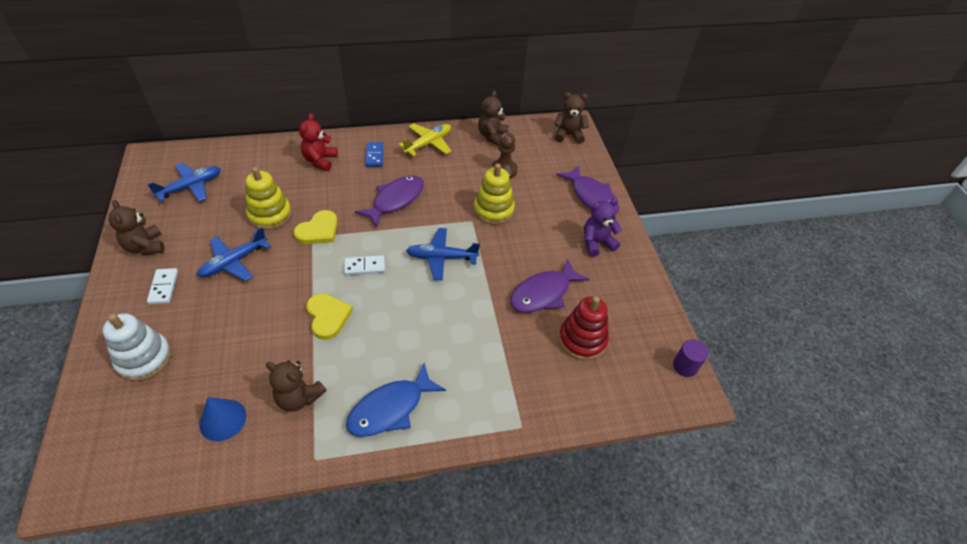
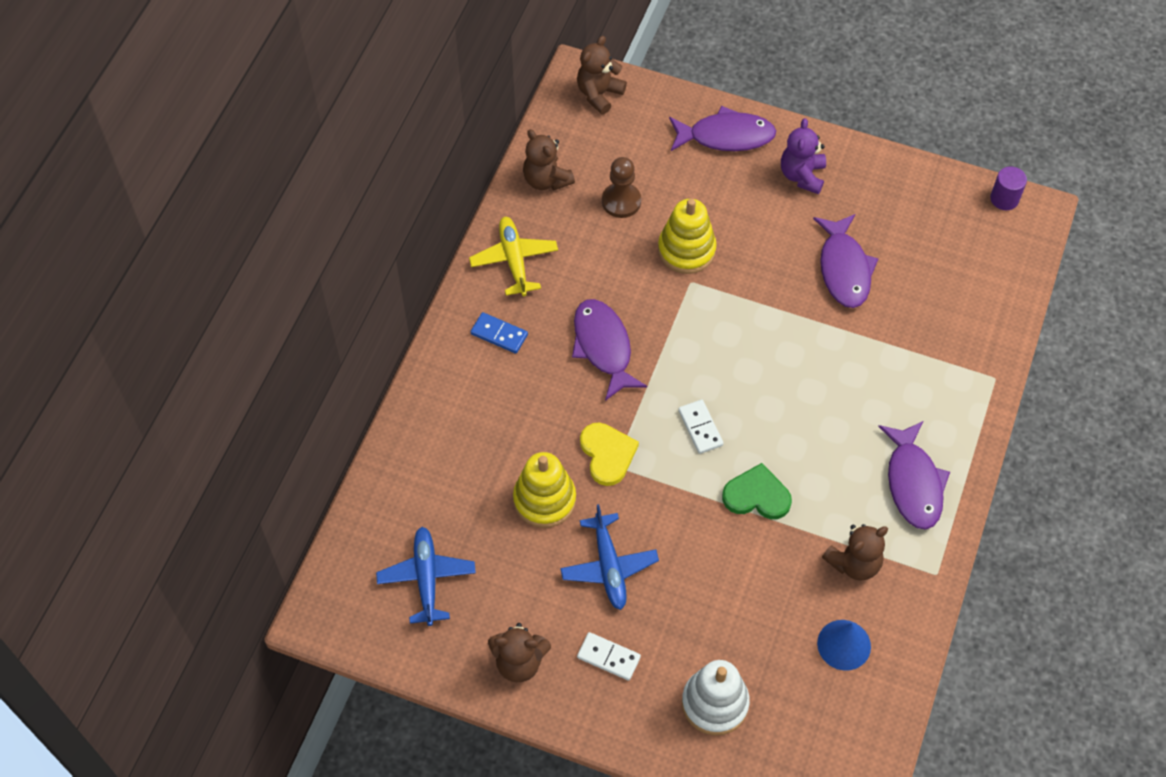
camera: 55 degrees left, 10 degrees up
red teddy bear [299,113,337,171] -> none
yellow heart [306,293,353,340] -> green heart [722,463,792,519]
white domino [344,255,385,275] -> white domino turned 45 degrees counterclockwise [678,400,723,454]
blue fish [346,363,446,437] -> purple fish [878,421,950,530]
blue plane [406,228,480,280] -> none
red stacking toy [559,296,609,360] -> none

